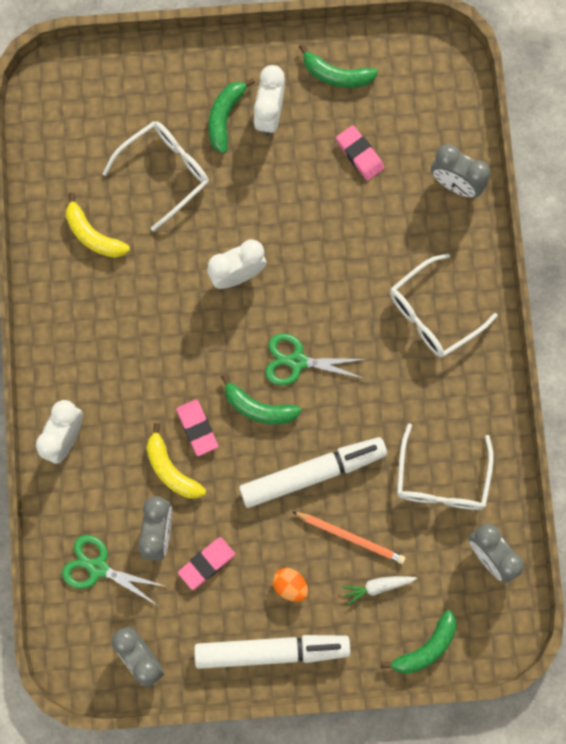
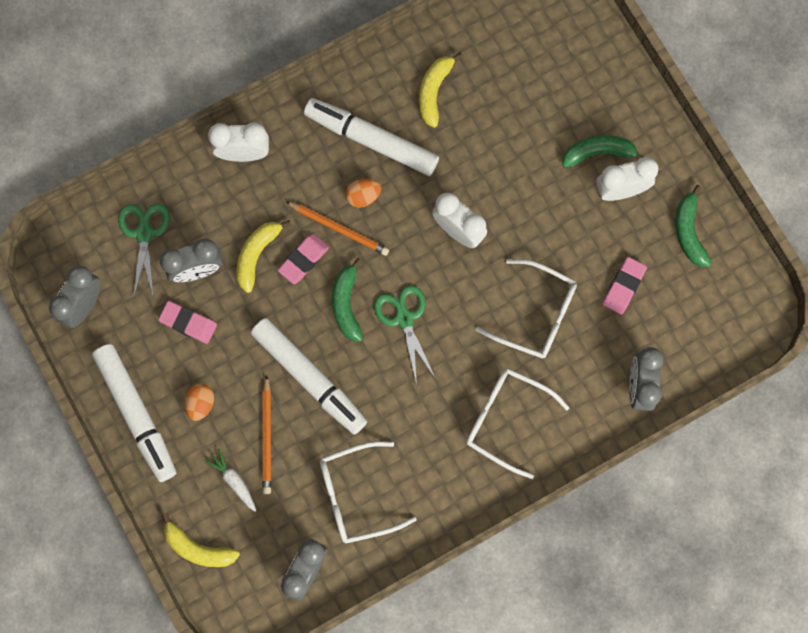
camera: 65 degrees right, 0 degrees up
white glasses [102,121,209,231] -> white glasses moved to [476,259,577,358]
green banana [381,610,457,674] -> yellow banana [162,513,240,567]
none -> orange pencil [285,201,389,256]
none -> white marker [304,98,439,176]
none -> orange egg [345,179,381,208]

